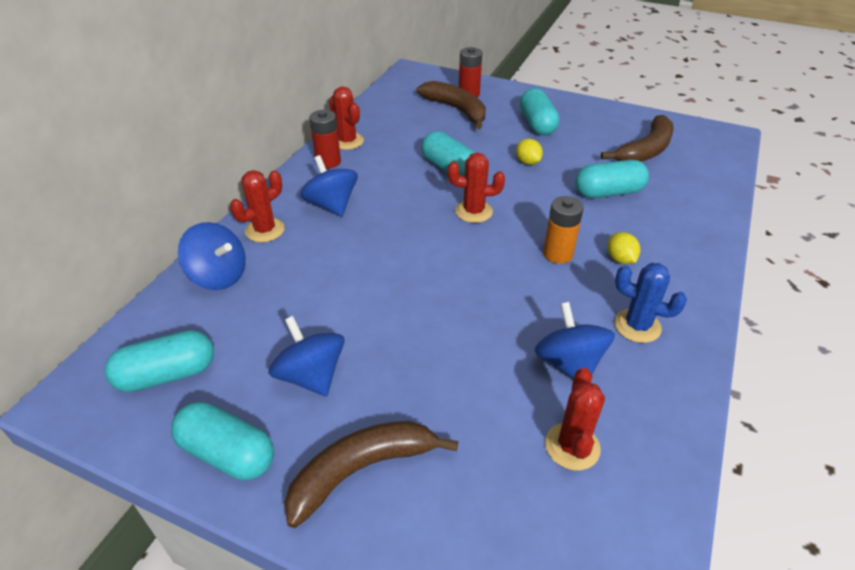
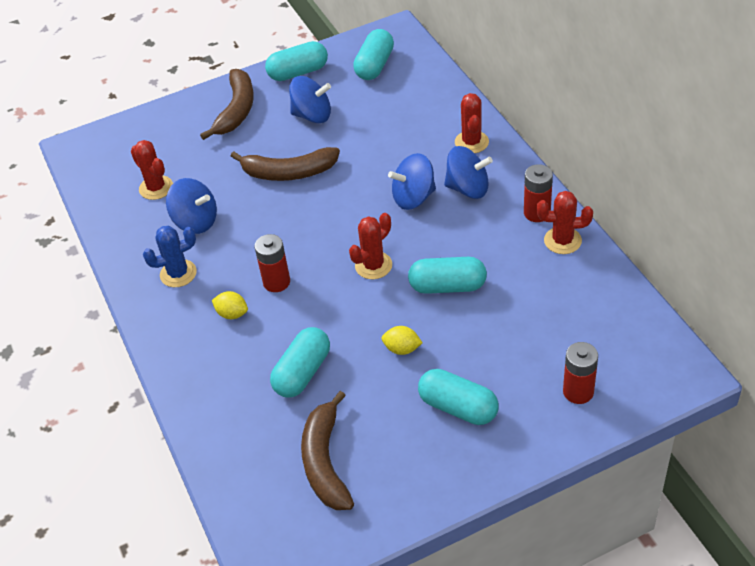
camera: 135 degrees right, 5 degrees up
blue spinning top [178,222,246,290] -> blue spinning top moved to [388,153,436,210]
brown banana [417,81,486,129] -> brown banana moved to [231,147,340,181]
orange battery [543,196,584,264] -> red battery [254,234,290,292]

